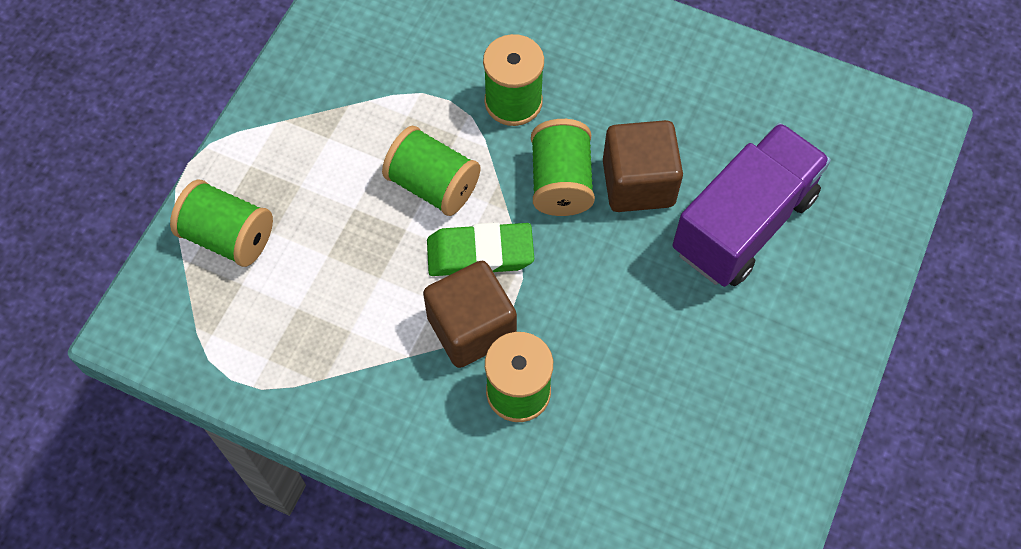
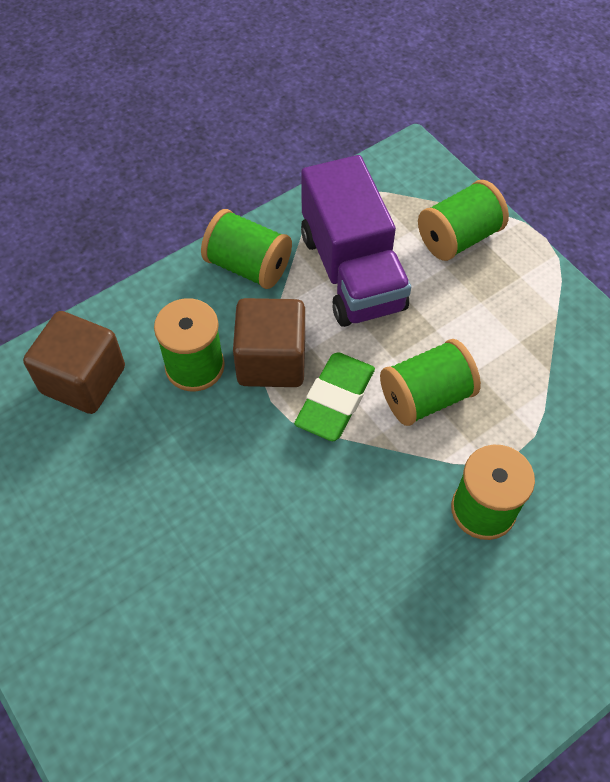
camera: 120 degrees right, 5 degrees down
green spool [531,119,595,216] -> green spool moved to [201,209,292,289]
brown cube [603,120,683,212] -> brown cube moved to [23,311,125,414]
purple truck [672,123,831,287] -> purple truck moved to [301,155,411,327]

